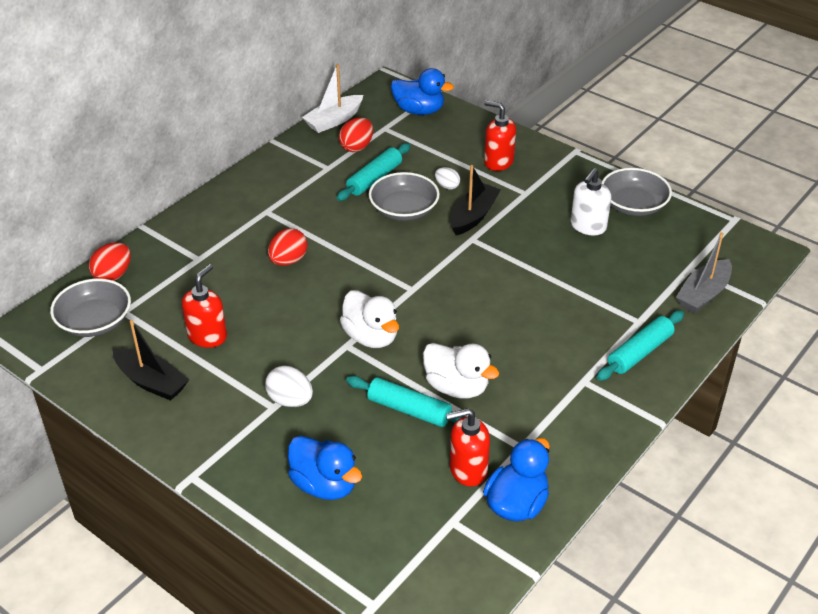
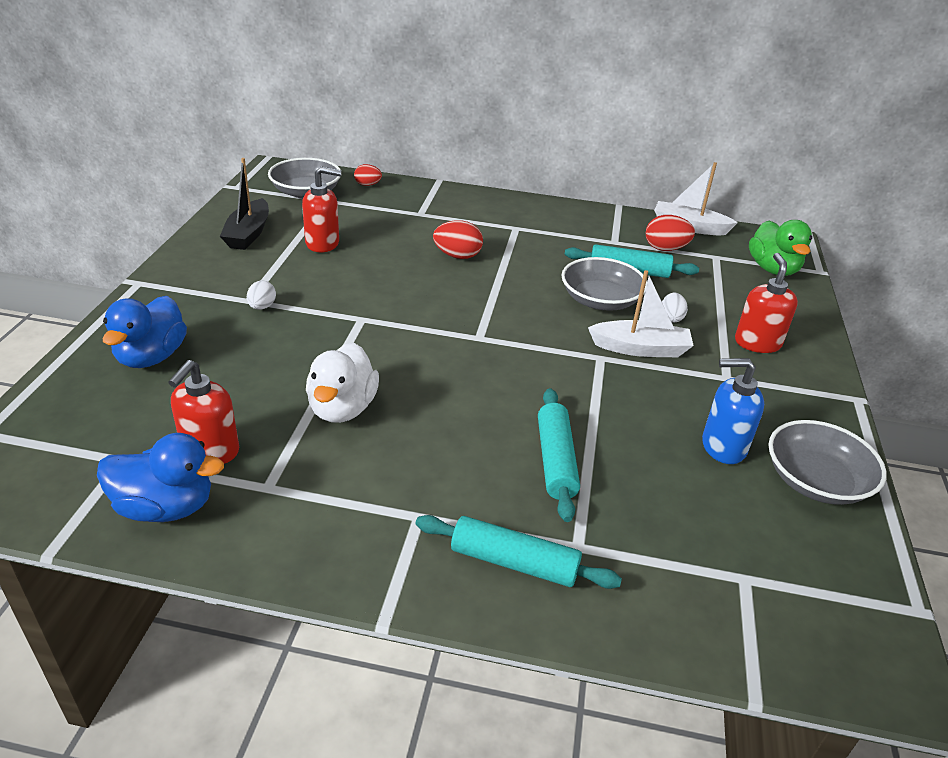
camera: 60 degrees right, 5 degrees down
red egg [89,242,131,281] -> red egg [354,164,382,186], size x0.64
white egg [265,366,313,407] -> white egg [247,281,276,310], size x0.64
white duck [340,290,399,348] -> none
turquoise rolling pin [346,376,466,427] -> turquoise rolling pin moved to [538,388,580,522]
blue duck [391,68,454,115] -> green duck [749,220,812,276]
red soap dispenser [446,408,490,486] -> red soap dispenser turned 120 degrees counterclockwise [168,360,239,464]
black boat [450,165,501,235] -> white boat [588,270,694,357]
white soap dispenser [571,168,611,235] -> blue soap dispenser [702,358,764,464]
grey boat [676,232,732,313] -> none

